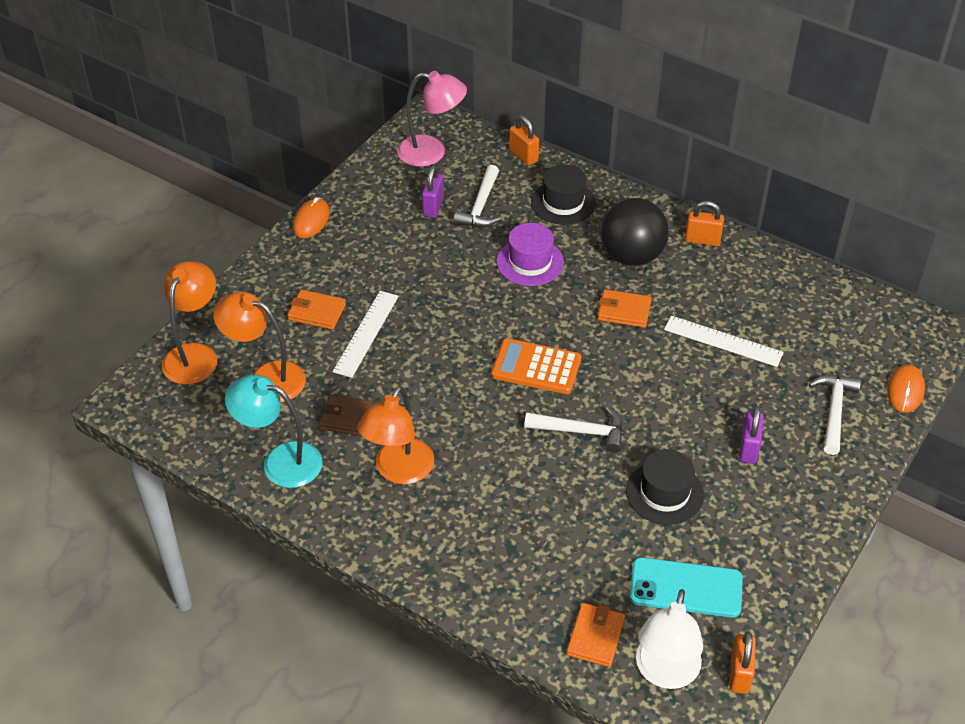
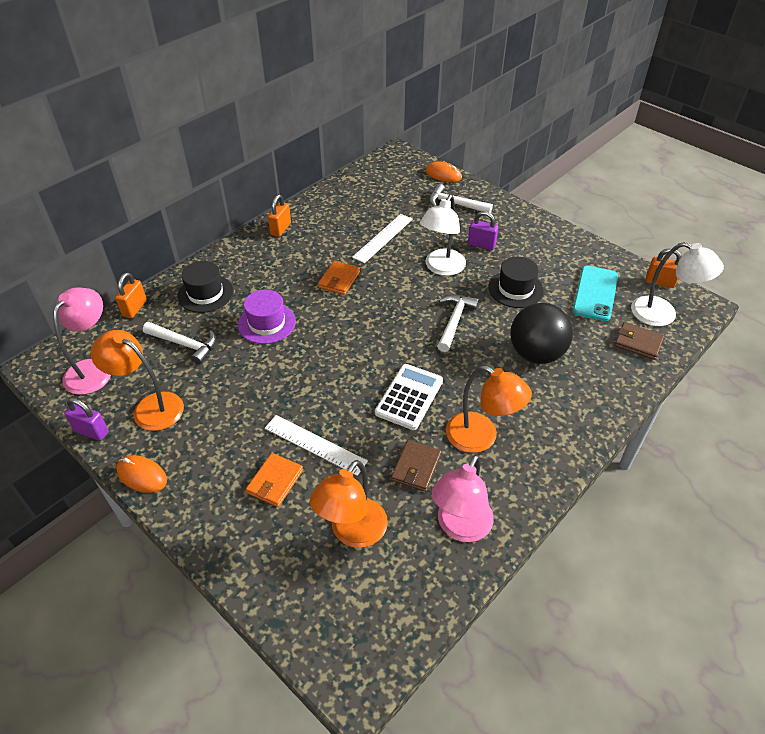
camera: 80 degrees left, 0 degrees up
orange lamp [162,261,217,385] -> orange lamp moved to [90,330,184,431]
turquoise lamp [225,375,322,488] -> pink lamp [431,454,494,542]
purple padlock [422,165,444,218] -> purple padlock moved to [64,398,109,441]
orange calculator [491,338,581,394] -> none
orange padlock [509,115,539,166] -> orange padlock turned 45 degrees counterclockwise [115,272,147,318]
orange wallet [567,603,625,667] -> brown wallet [614,322,664,360]
black ball [601,198,669,266] -> black ball moved to [510,303,573,364]
none -> white calculator [375,364,443,430]
none -> white lamp [420,195,466,276]

